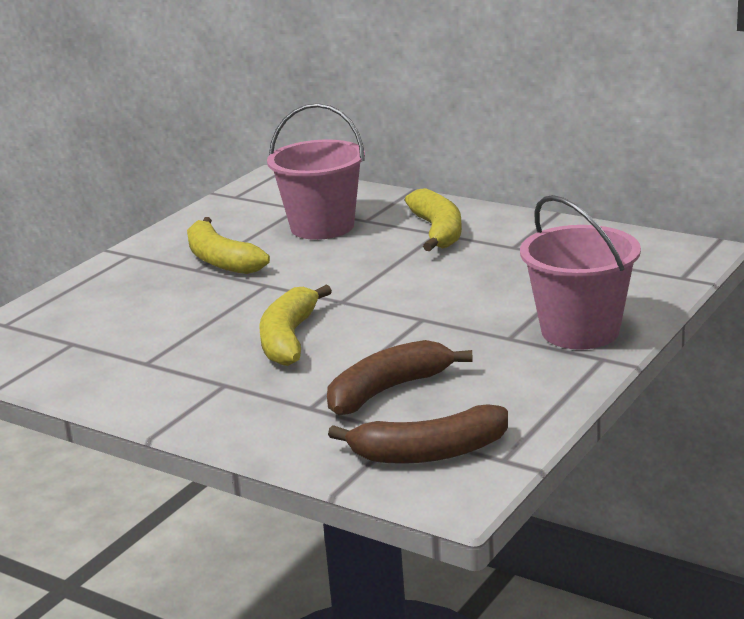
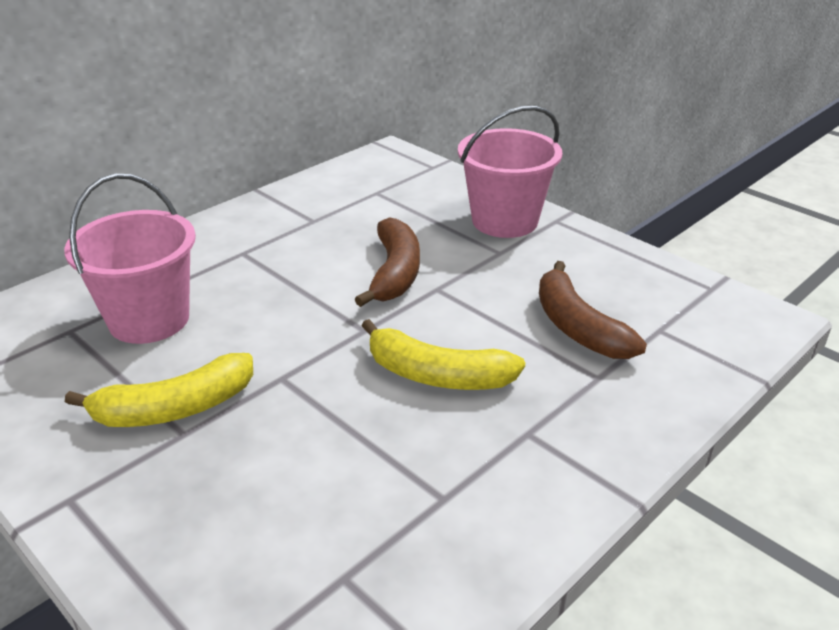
camera: 80 degrees left, 10 degrees up
brown banana [328,404,508,464] -> brown banana moved to [355,217,420,307]
yellow banana [405,188,462,251] -> none

